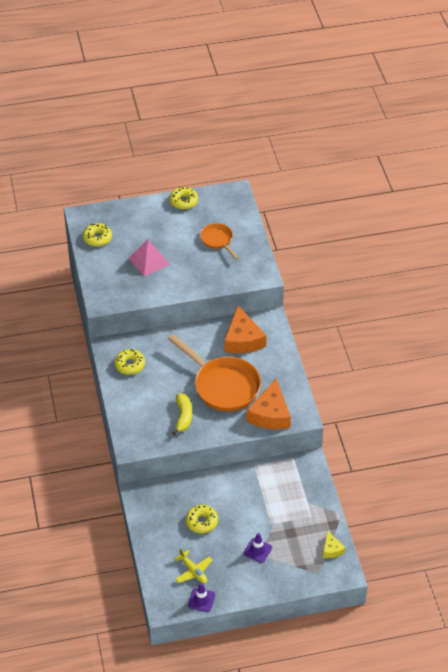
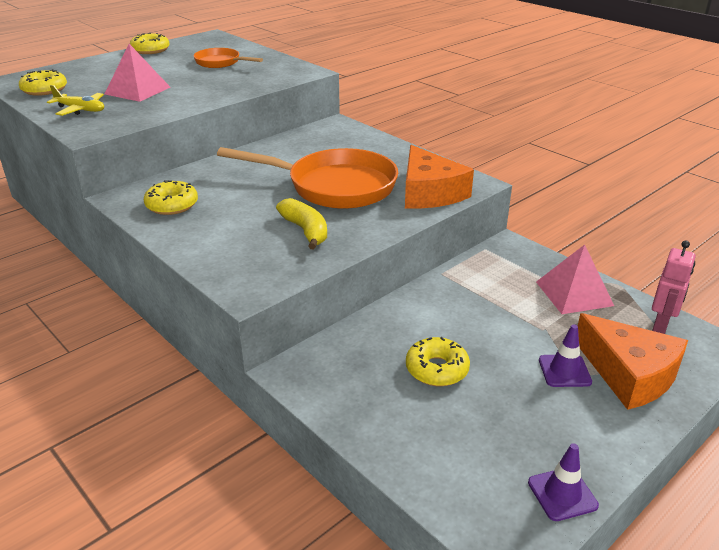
camera: 30 degrees left, 15 degrees down
yellow plane [174,548,212,584] -> yellow plane moved to [47,85,104,116]
orange cheese [224,306,266,353] -> orange cheese moved to [578,313,688,410]
yellow cheese [323,530,345,558] -> pink robot [652,240,696,334]
none -> pink pyramid [536,245,614,314]

